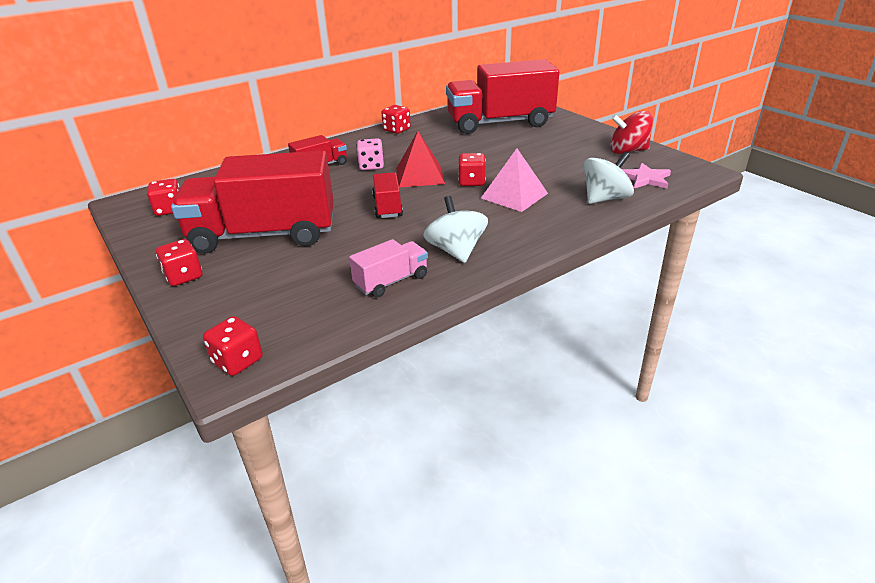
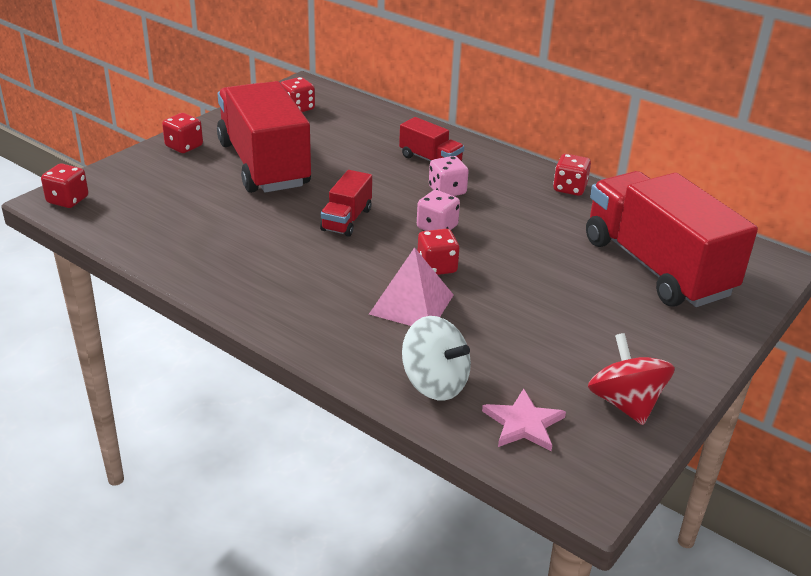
camera: 70 degrees right, 0 degrees up
pink truck [349,239,428,298] -> none
red truck [372,172,403,218] -> red truck turned 135 degrees clockwise [320,170,372,237]
red pyramid [396,131,445,188] -> pink dice [417,190,460,231]
white spinning top [424,196,488,263] -> none

